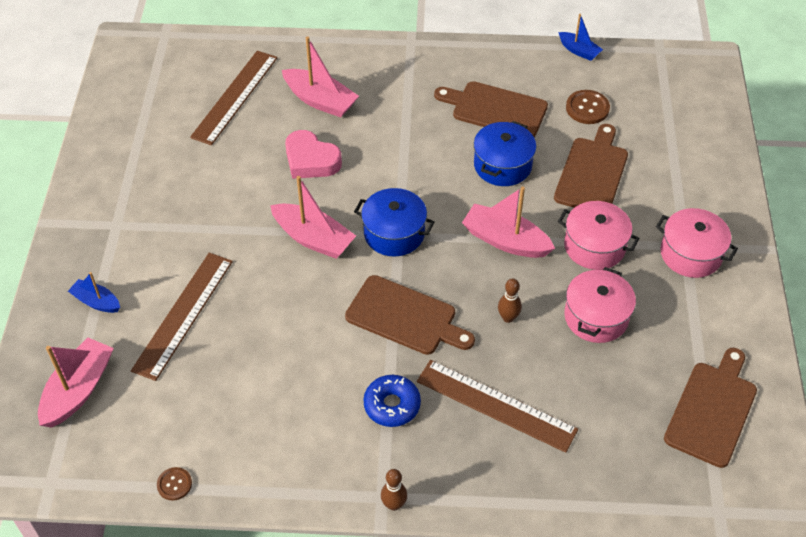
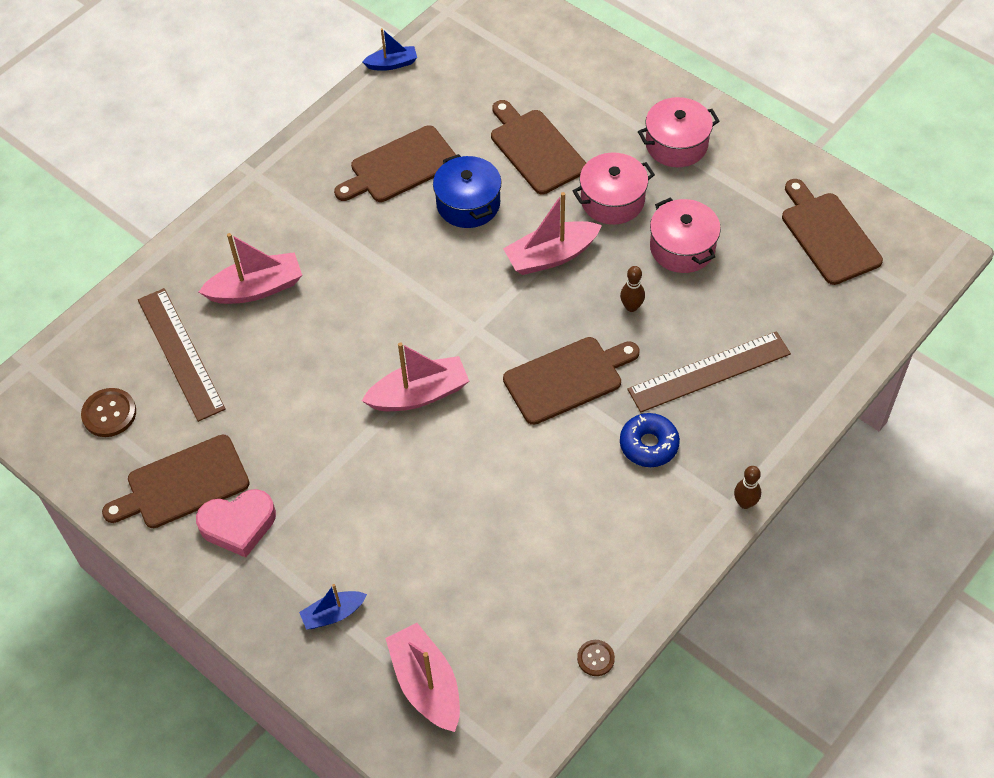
camera: 50 degrees left, 5 degrees up
brown ruler [131,253,233,381] -> none
pink heart [285,130,342,179] -> pink heart moved to [196,489,276,558]
blue pot [354,188,434,257] -> none
brown button [566,90,610,124] -> brown button moved to [81,388,136,437]
none -> brown cutting board [102,434,250,528]

